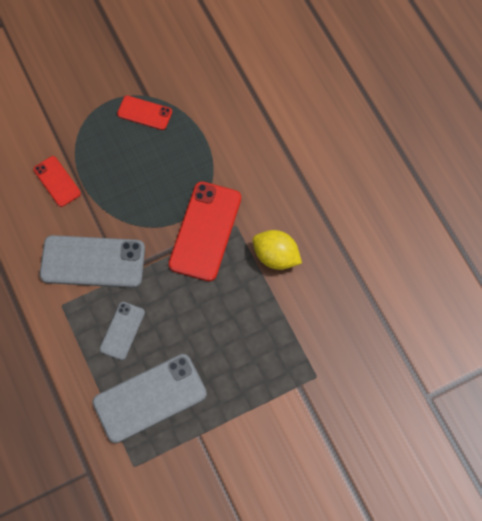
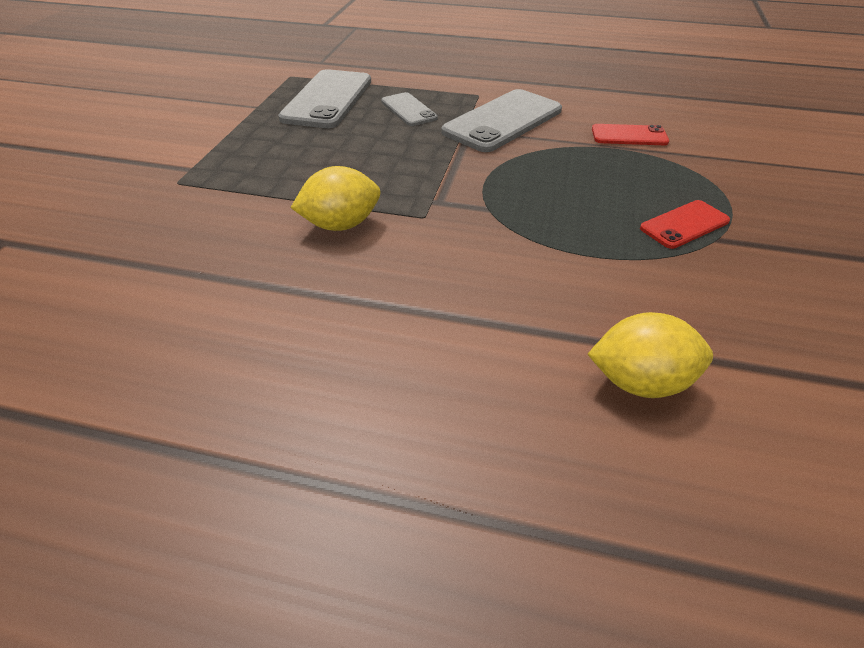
camera: 130 degrees right, 25 degrees down
red phone [169,182,241,281] -> none
none -> yellow lemon [587,312,713,398]

